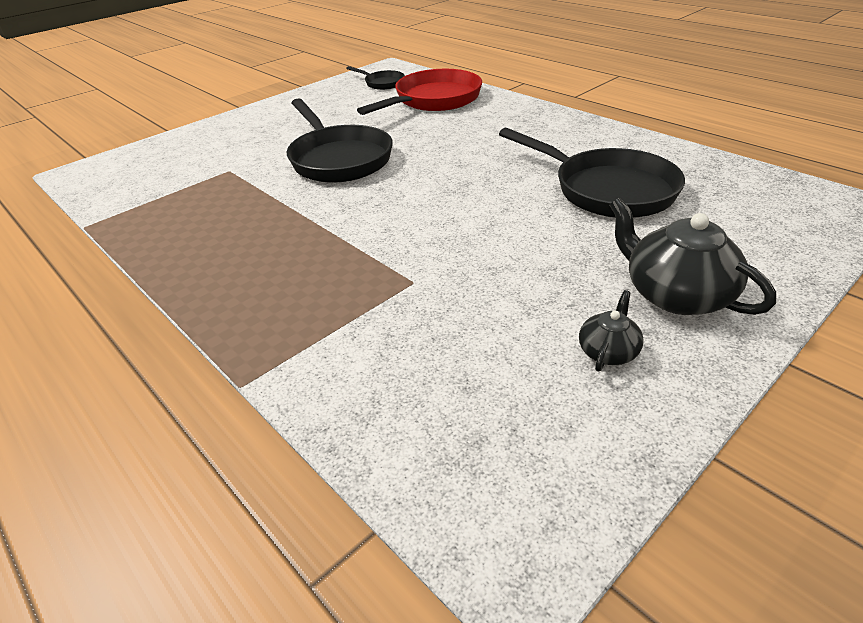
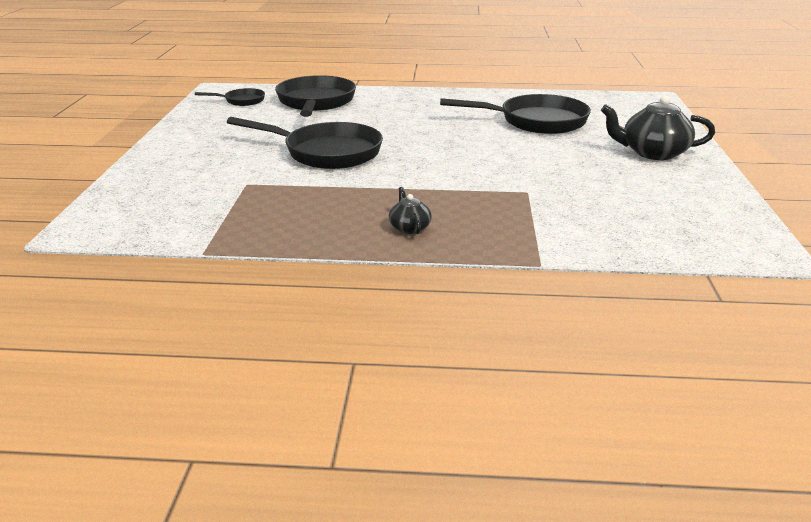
camera: 45 degrees left, 10 degrees down
red pan [357,69,482,115] -> black pan [275,75,356,117]
black teapot [579,290,644,371] -> black teapot moved to [389,187,432,234]

